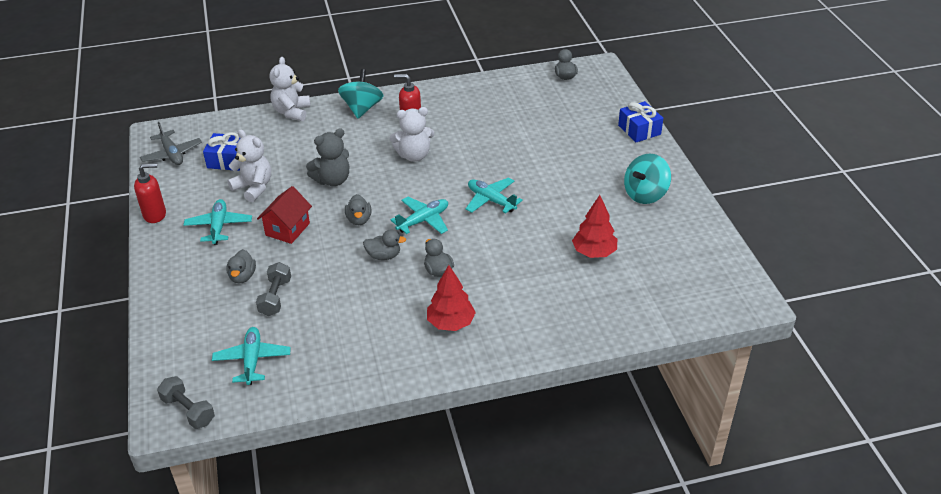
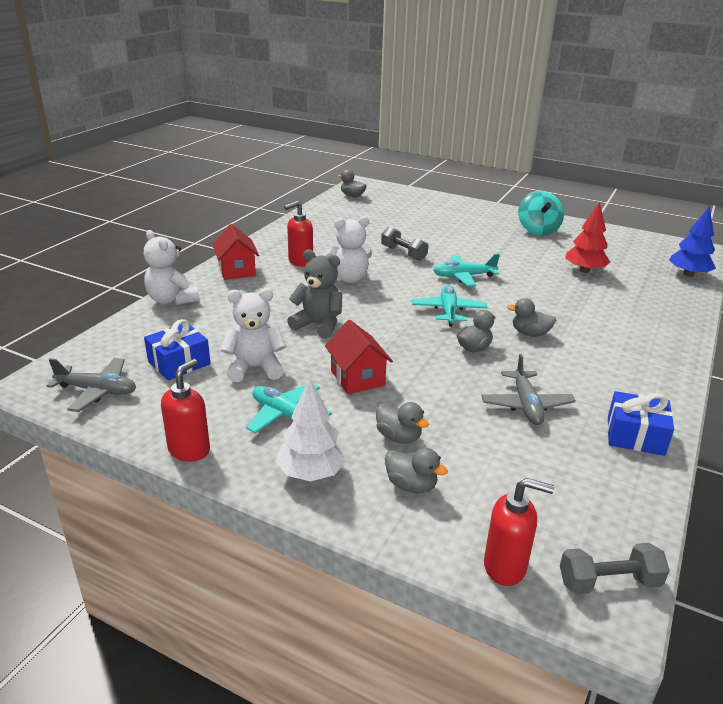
camera: 50 degrees left, 10 degrees down
turquoise plane [212,327,291,385] -> none
grey dumbbell [256,262,291,316] -> grey dumbbell moved to [381,227,428,261]
grey teddy bear [306,128,349,186] -> grey teddy bear turned 75 degrees counterclockwise [287,249,342,338]
turquoise spinning top [338,69,383,119] -> red house [212,224,259,280]
grey duck [345,194,371,225] -> grey duck moved to [385,448,448,493]
white teddy bear [390,107,434,162] -> white teddy bear turned 45 degrees clockwise [323,216,372,283]
red tree [427,265,476,331] -> none
blue gift [618,101,663,142] -> blue gift moved to [607,391,674,456]
none -> white tree [276,379,347,482]
none -> grey plane [481,354,576,425]
none -> red soap dispenser [484,478,554,586]
none -> blue tree [669,206,716,277]

